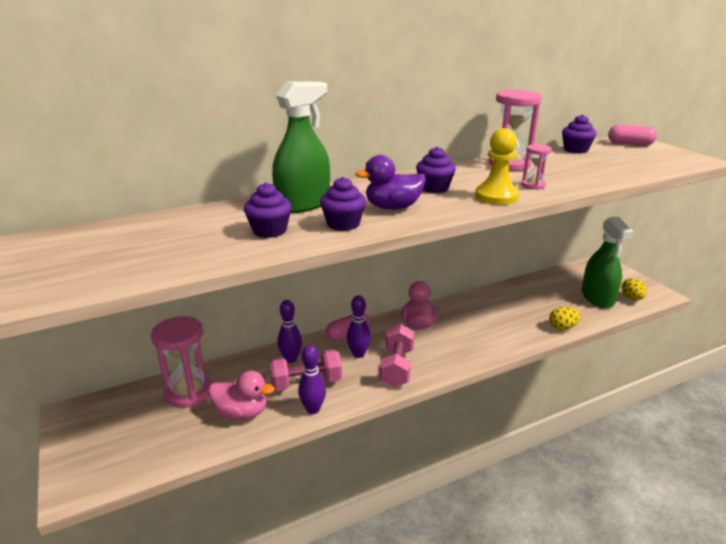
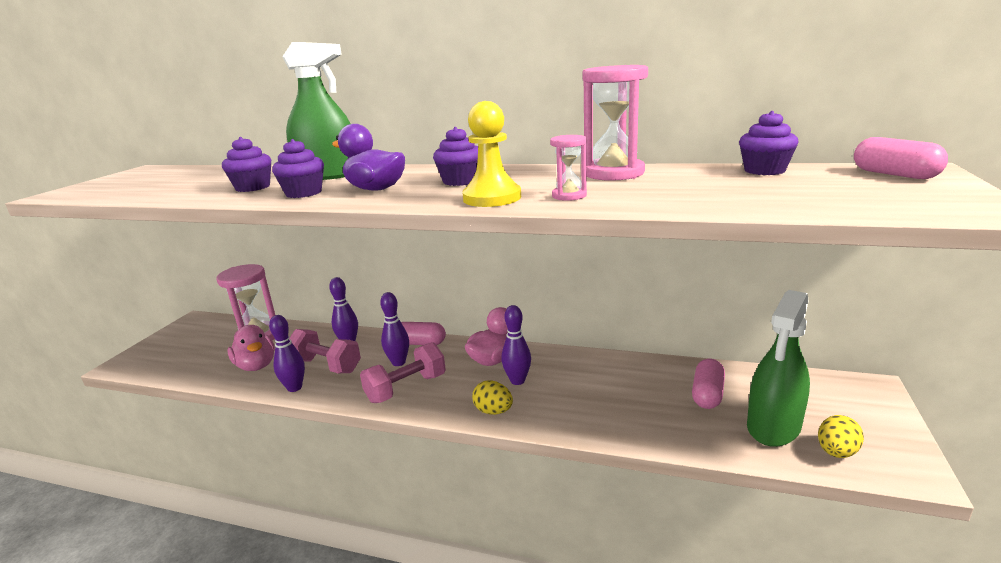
camera: 45 degrees right, 5 degrees down
yellow egg [549,307,581,330] -> yellow egg moved to [472,380,513,415]
none -> purple bowling pin [501,305,531,385]
none -> pink capsule [692,359,725,409]

